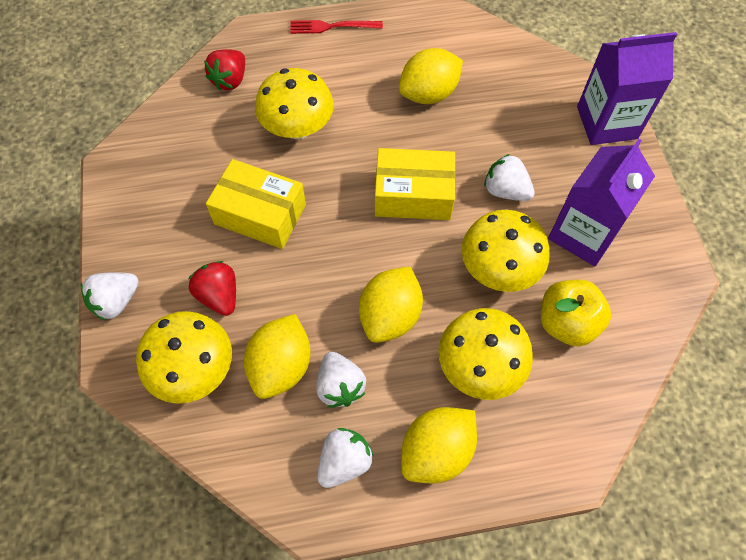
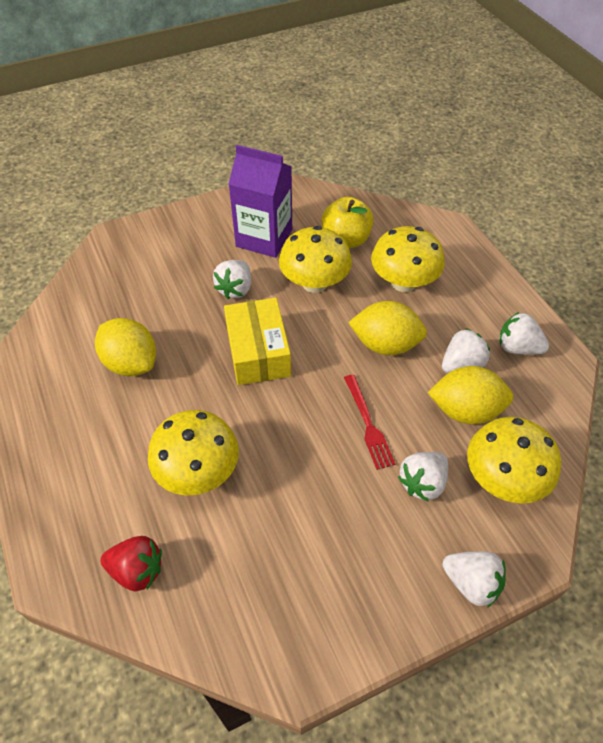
camera: 105 degrees left, 10 degrees down
red strawberry [189,261,236,316] -> white strawberry [398,452,448,502]
yellow box [206,159,306,249] -> none
red fork [290,20,383,34] -> red fork moved to [344,374,395,470]
yellow lemon [401,407,477,483] -> none
purple carton [577,32,677,145] -> none

